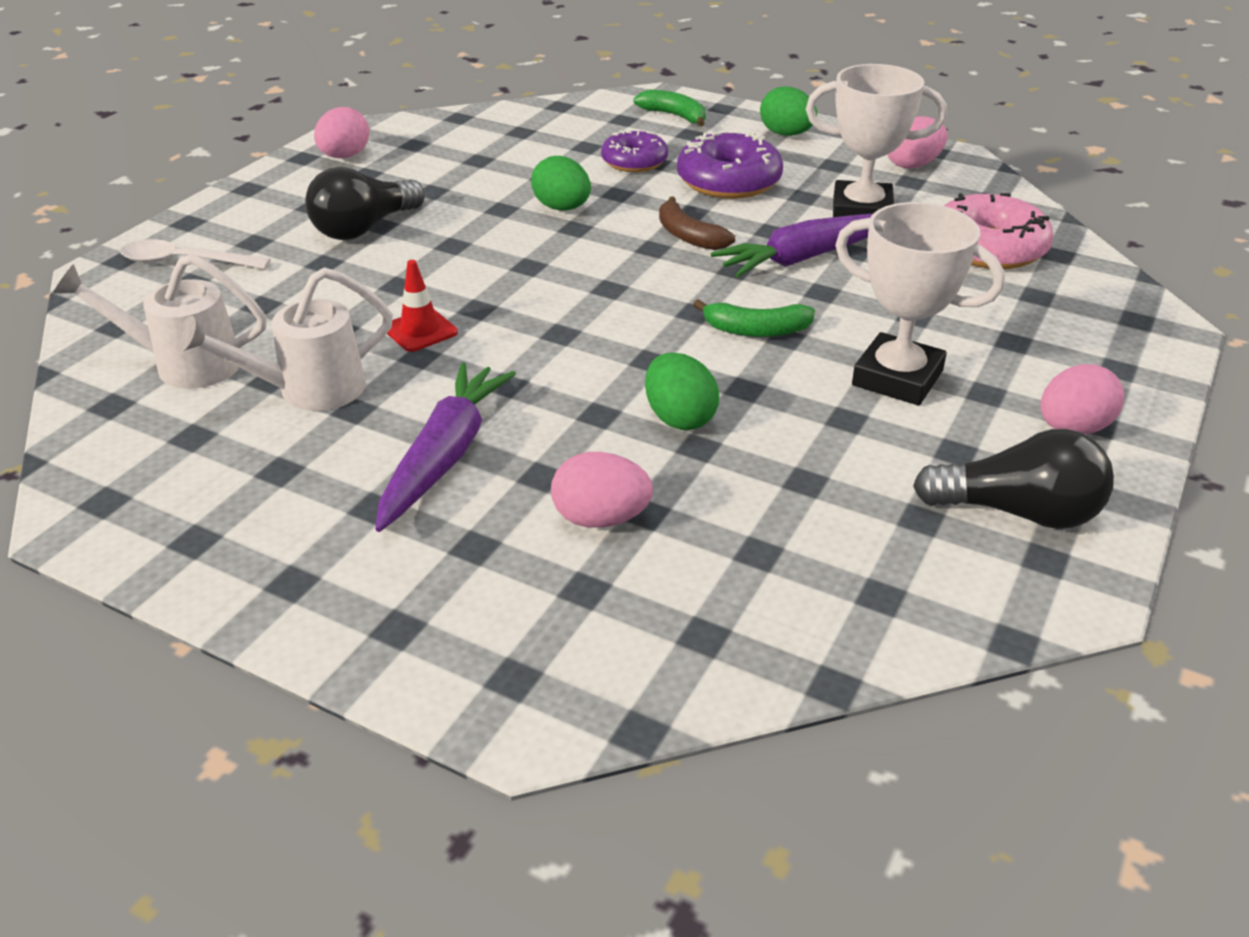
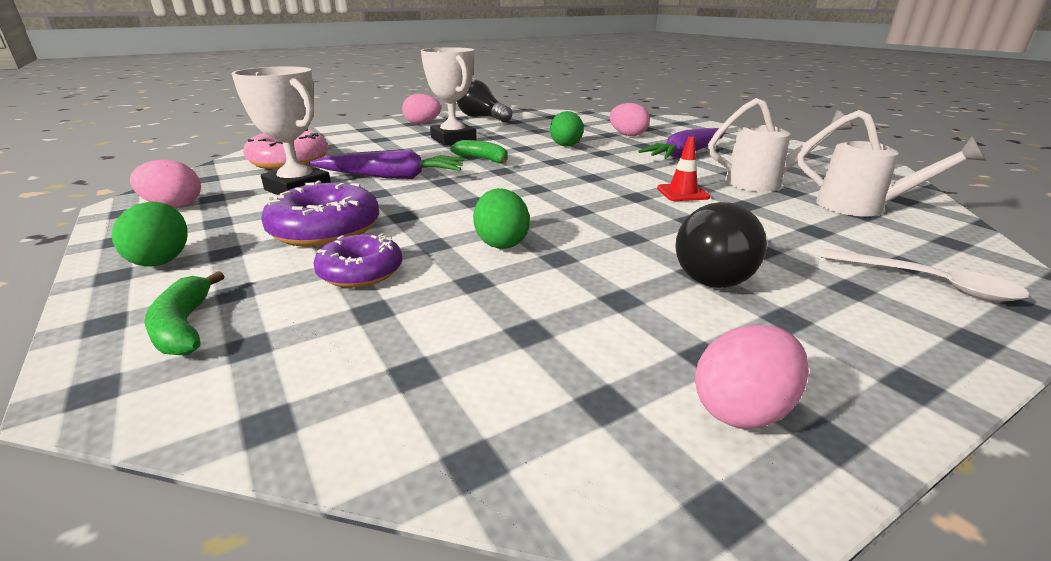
camera: 150 degrees left, 10 degrees down
black light bulb [305,167,425,240] -> black light bulb turned 135 degrees clockwise [675,202,767,288]
brown banana [659,196,735,250] -> none

